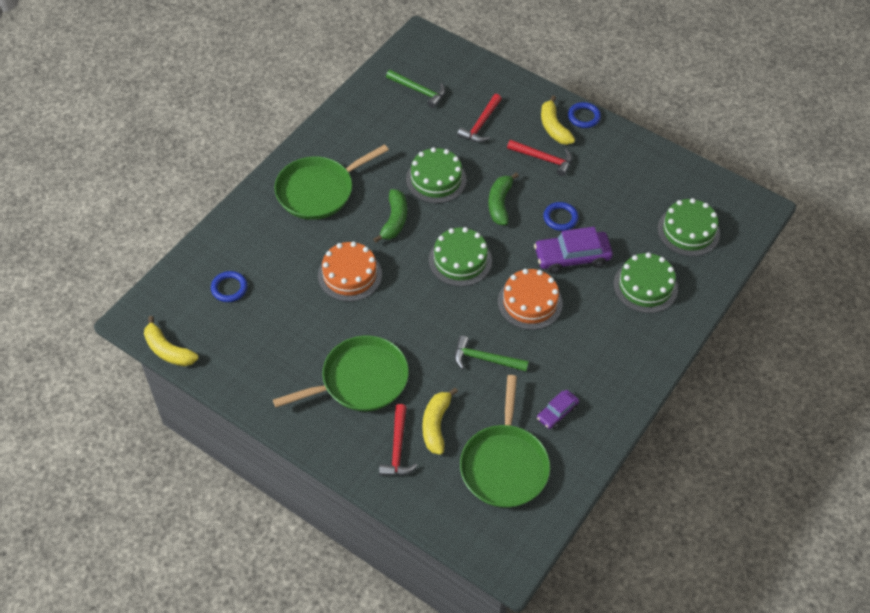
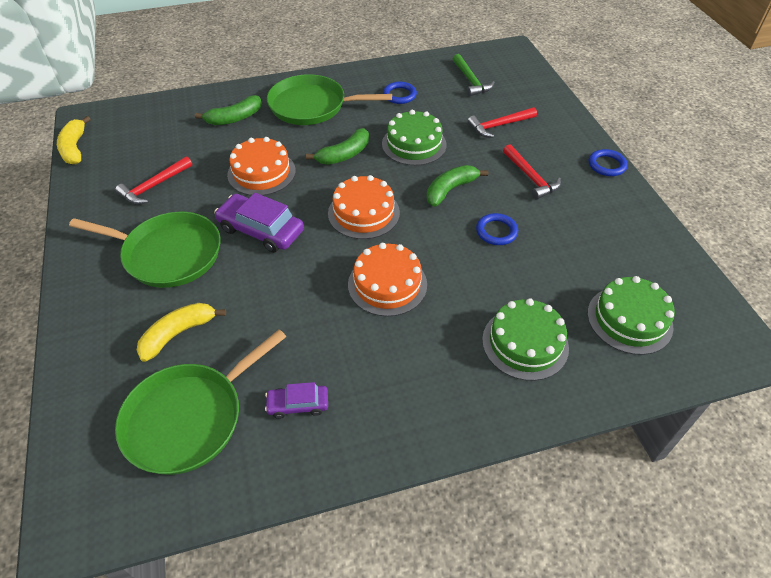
camera: 40 degrees right, 5 degrees down
blue ring [211,271,248,302] -> blue ring moved to [383,82,417,104]
red hammer [379,404,418,476] -> red hammer moved to [115,156,192,204]
green cake [429,227,492,286] -> orange cake [328,175,400,239]
green hammer [455,336,529,371] -> none
purple car [534,227,613,273] -> purple car moved to [214,193,304,253]
yellow banana [541,96,575,145] -> none
none -> green banana [195,95,262,125]

